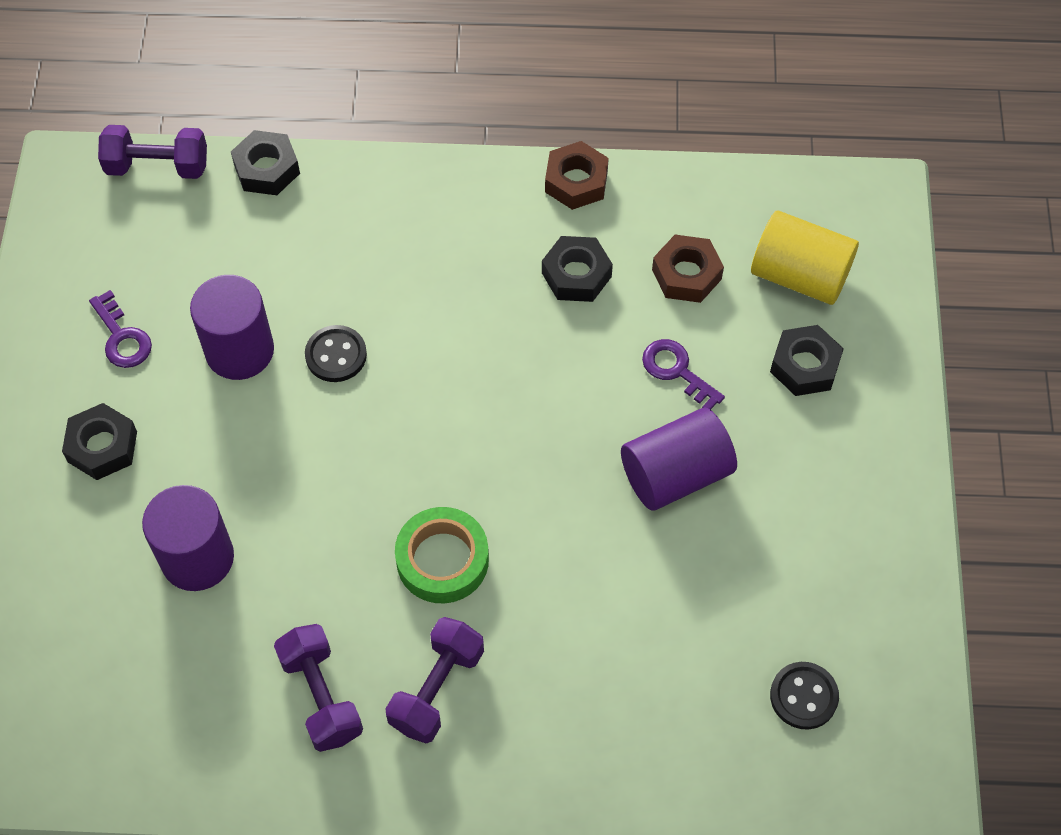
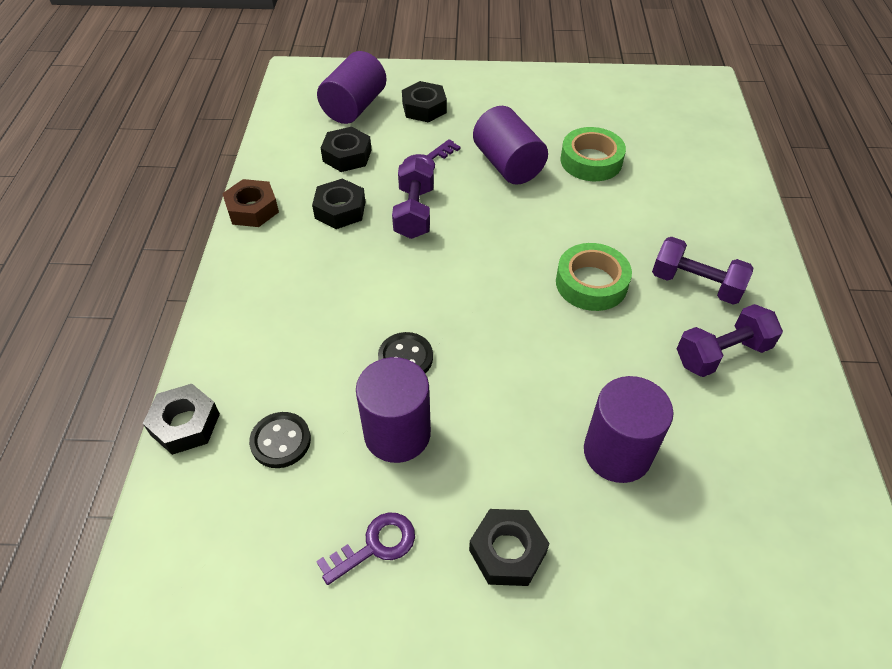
camera: 90 degrees left, 10 degrees down
purple dumbbell [98,125,207,179] -> purple dumbbell moved to [392,158,434,239]
brown nut [652,235,724,303] -> black nut [321,127,371,172]
yellow cylinder [751,211,859,305] -> purple cylinder [317,51,387,124]
black button [770,662,839,729] -> black button moved to [249,412,311,468]
none -> green tape [560,127,626,181]

